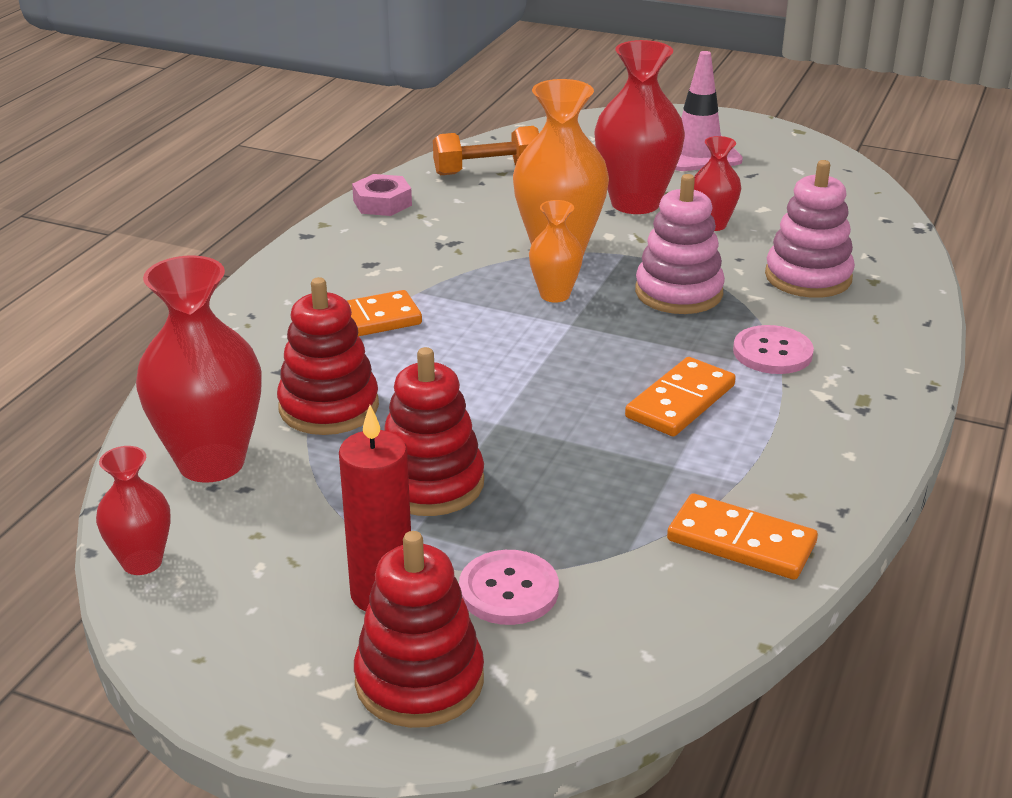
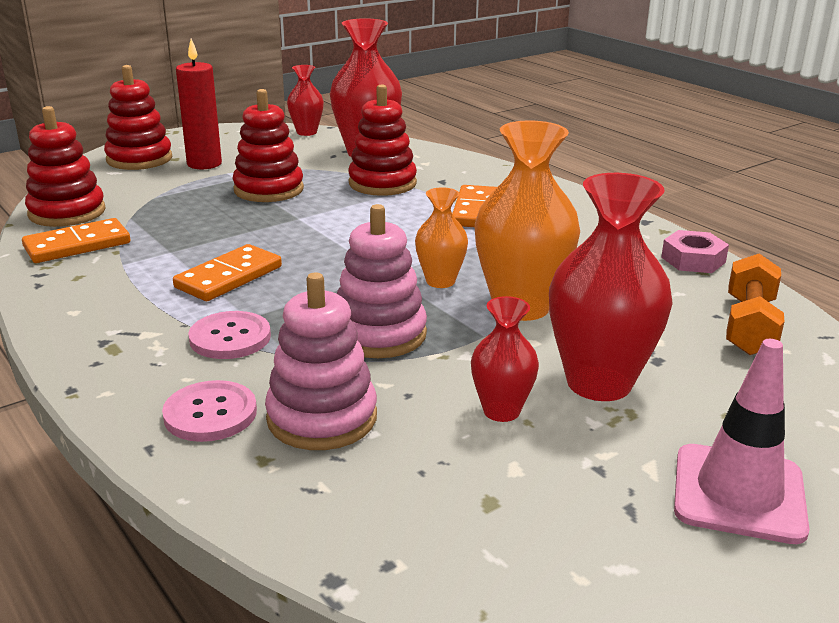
camera: 120 degrees right, 5 degrees down
pink button [459,550,559,625] -> pink button moved to [162,380,257,442]
orange domino [625,357,736,437] -> orange domino turned 60 degrees clockwise [173,244,282,301]
none -> red stacking toy [25,106,105,227]

